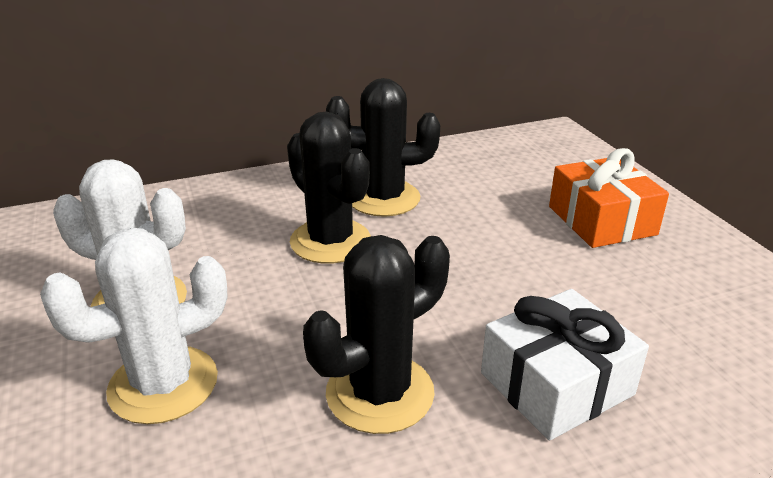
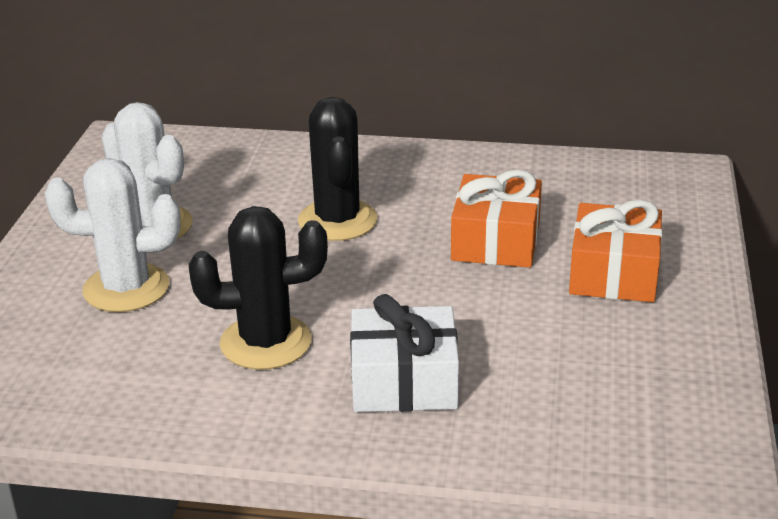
camera: 30 degrees right, 0 degrees up
black cactus [326,78,440,217] -> none
none -> orange gift [451,169,542,268]

